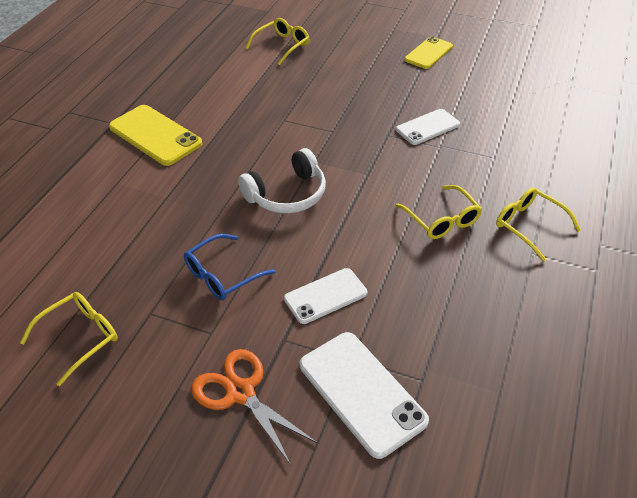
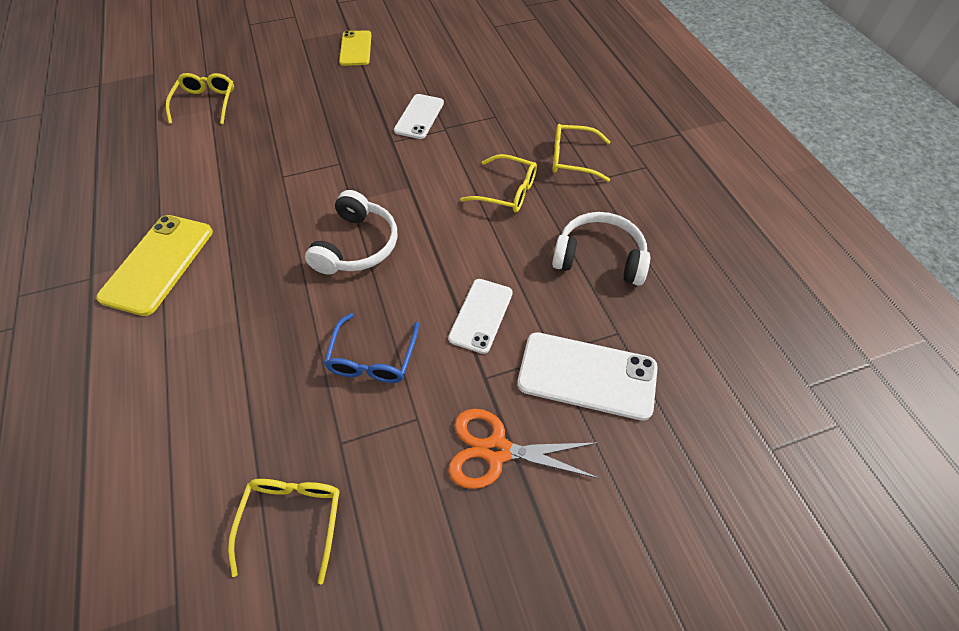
camera: 40 degrees left, 10 degrees up
yellow phone [109,105,202,166] -> yellow phone turned 75 degrees counterclockwise [96,215,213,316]
none -> white headphones [552,212,650,286]

